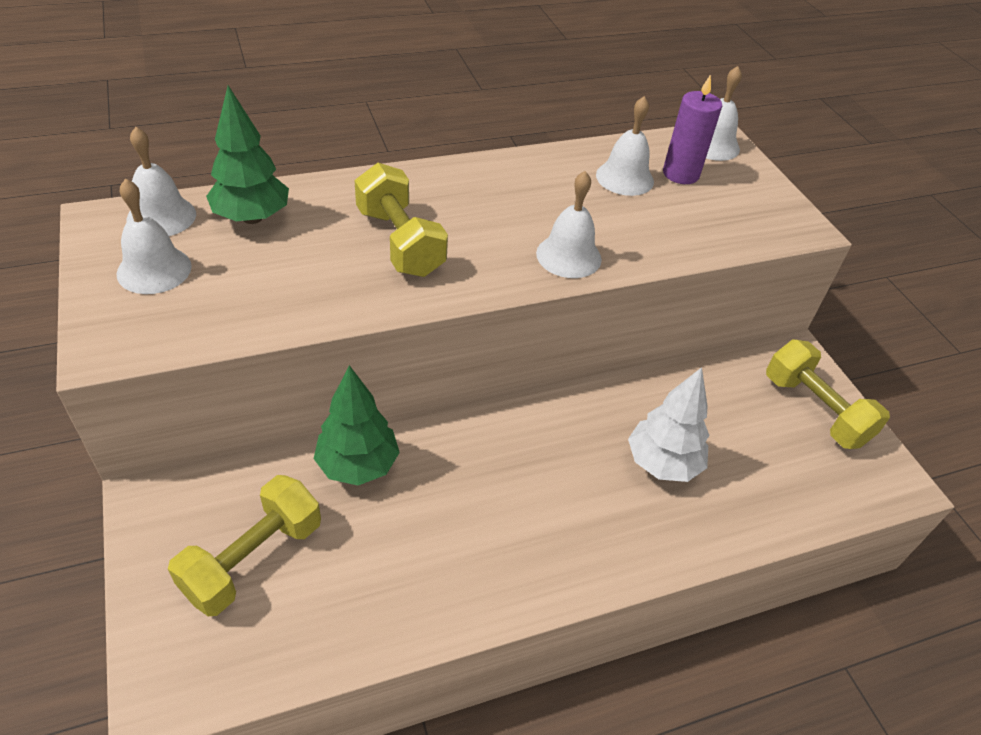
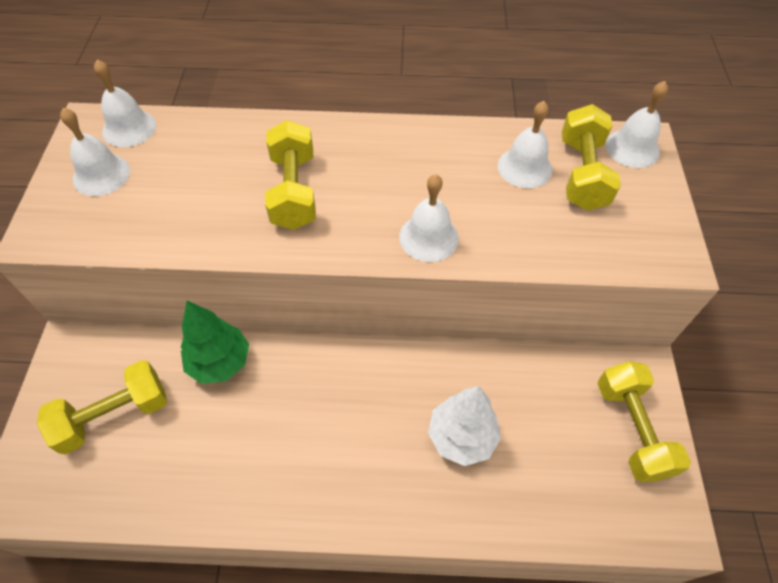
camera: 25 degrees right, 10 degrees up
green tree [206,85,289,224] -> none
purple candle [663,74,722,184] -> yellow dumbbell [562,104,621,211]

